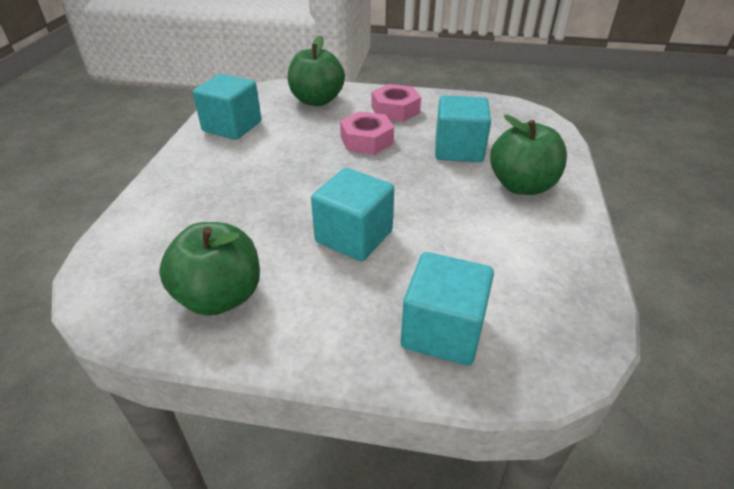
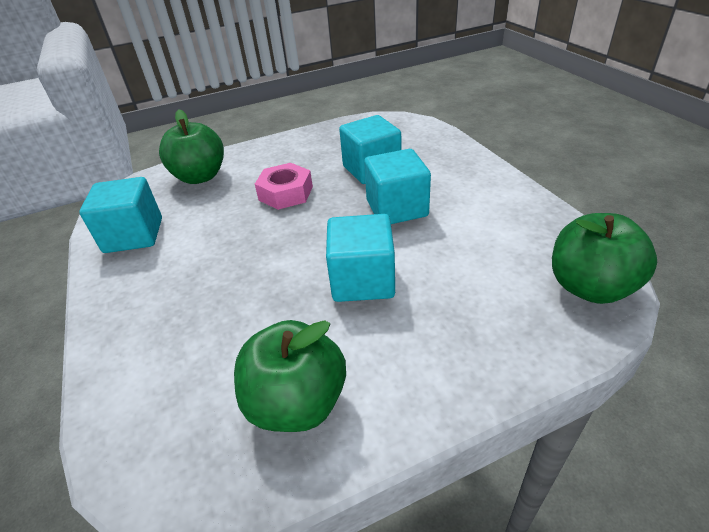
camera: 30 degrees left, 0 degrees up
pink nut [372,84,421,122] -> none
turquoise cube [401,252,494,366] -> turquoise cube moved to [364,149,431,224]
green apple [490,115,567,195] -> green apple moved to [552,213,657,304]

